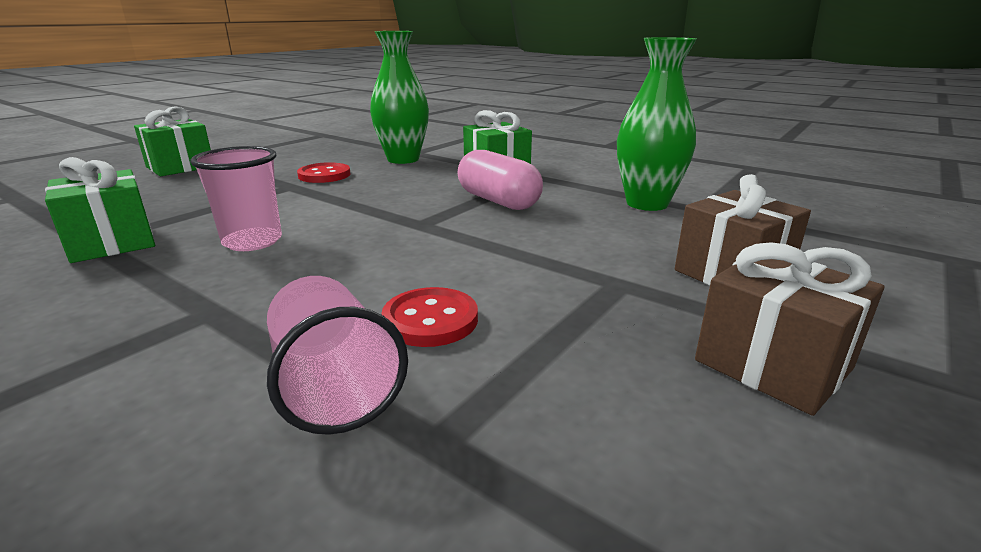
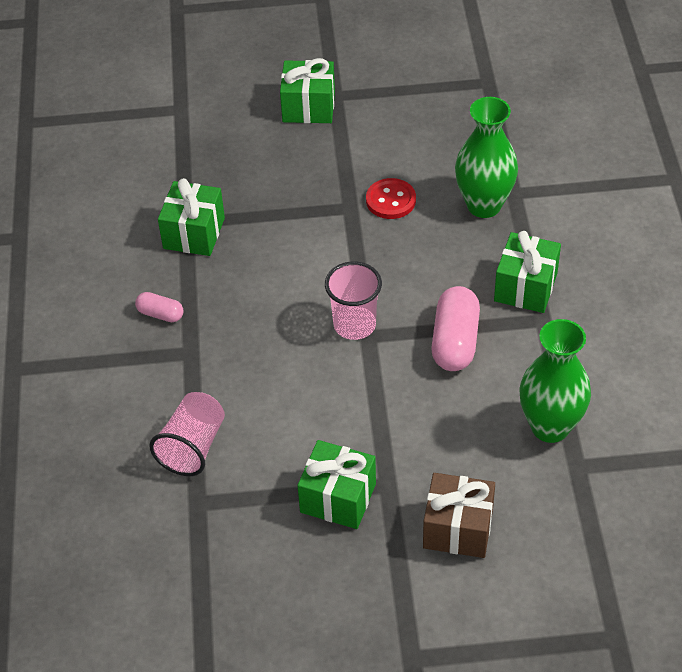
camera: 50 degrees right, 25 degrees up
pink cup [190,146,282,251] -> pink cup moved to [325,261,382,340]
red button [381,287,478,347] -> none
brown gift [695,242,884,416] -> none
none -> pink capsule [135,292,183,322]
none -> green gift [297,440,376,529]

